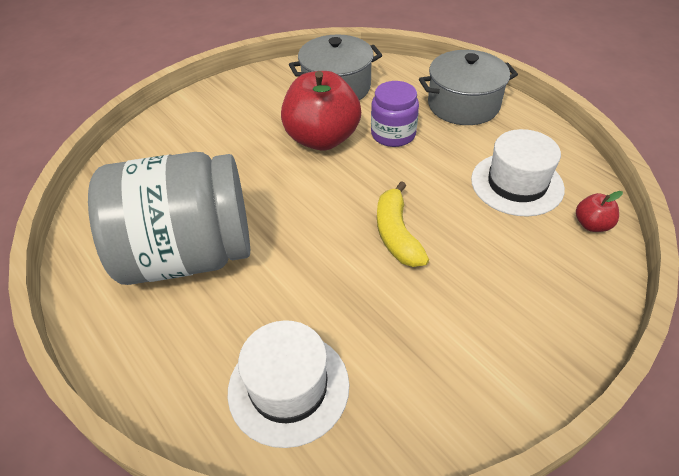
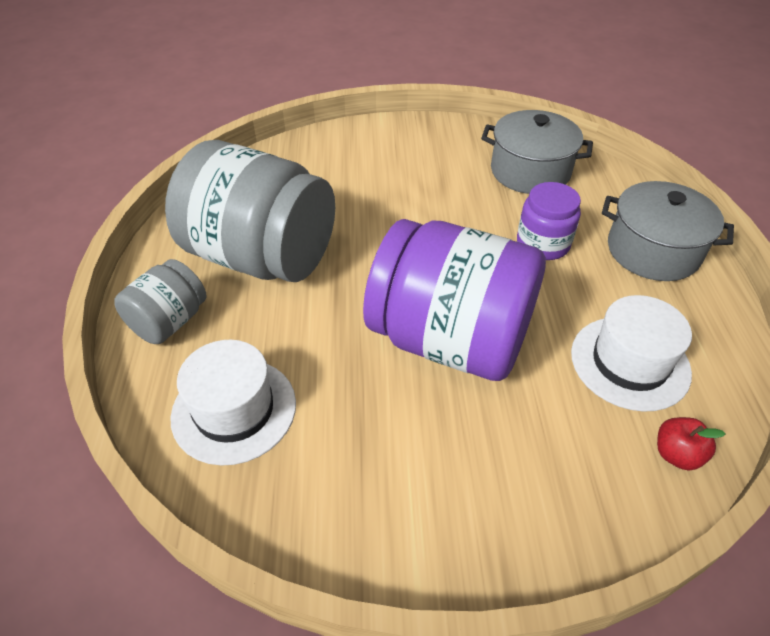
camera: 35 degrees right, 0 degrees up
red apple [281,71,361,151] -> none
yellow banana [377,181,429,267] -> purple jar [363,219,546,381]
none -> grey jar [114,259,206,344]

